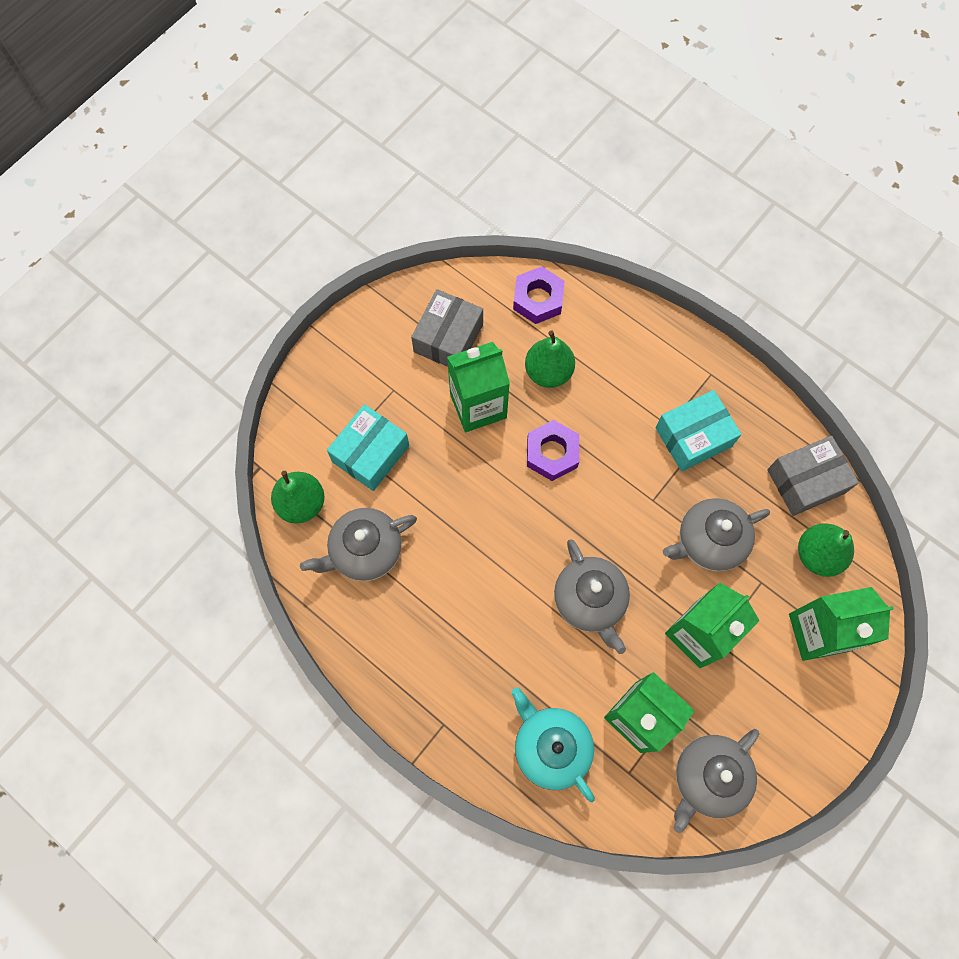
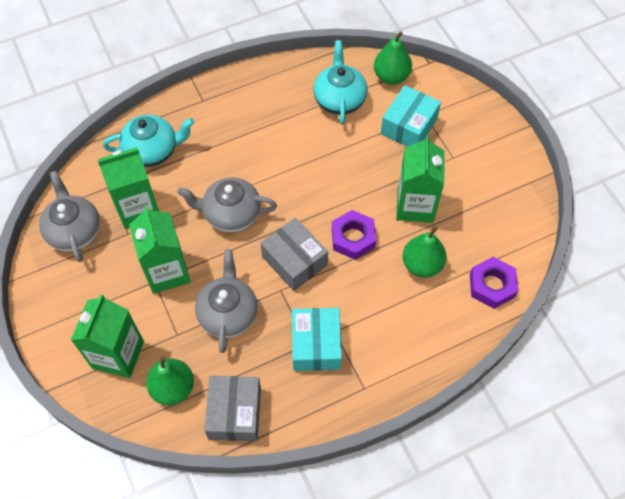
camera: 115 degrees right, 10 degrees down
grey teapot [300,508,417,581] -> turquoise teapot [313,40,367,124]
turquoise box [327,404,409,491] -> turquoise box turned 60 degrees clockwise [381,85,441,147]
grey box [411,289,483,367] -> grey box moved to [261,217,328,291]

